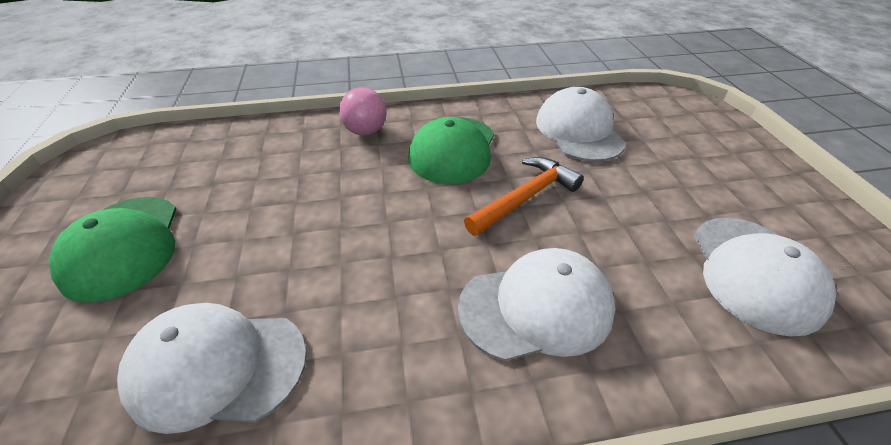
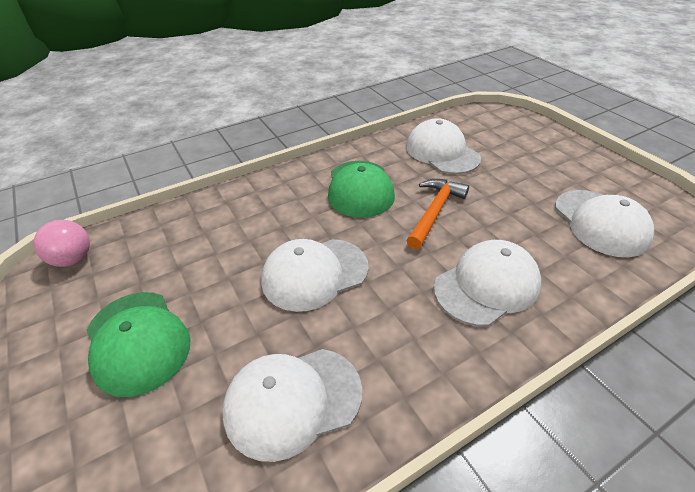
camera: 20 degrees left, 0 degrees up
pink ball [339,87,387,135] -> pink ball moved to [34,220,90,267]
none -> white cap [261,239,369,312]

